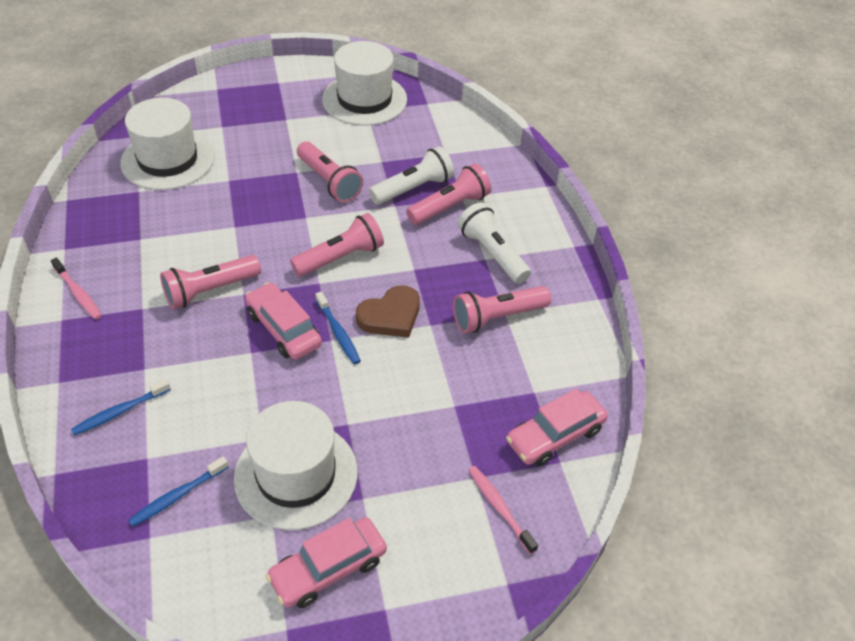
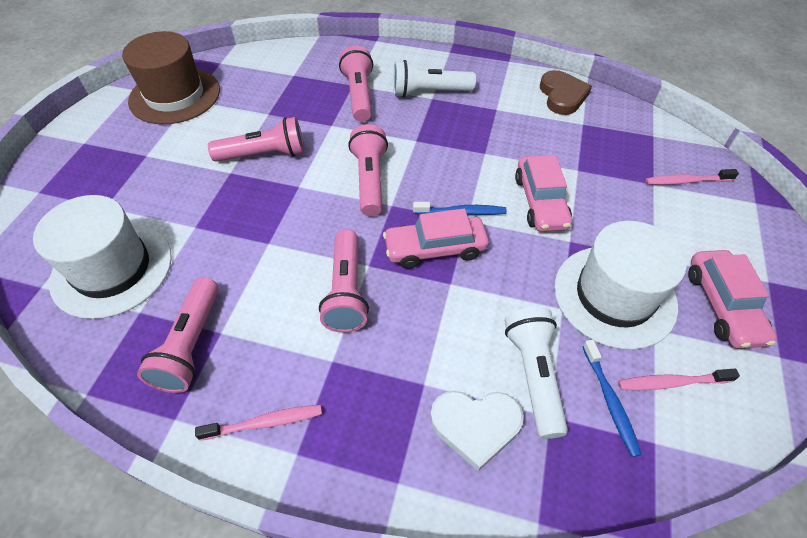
camera: 60 degrees left, 5 degrees up
blue toothbrush [71,379,171,436] -> white heart [430,391,524,471]
white hat [322,41,407,126] -> brown hat [122,31,220,124]
brown heart [356,285,420,338] -> brown heart moved to [540,70,592,115]
white flashlight [369,146,454,205] -> white flashlight moved to [505,307,568,439]
pink flashlight [453,286,551,333] -> pink flashlight moved to [137,277,219,393]
pink car [506,389,608,466] -> pink car moved to [515,155,572,232]
none -> pink toothbrush [618,369,740,390]

